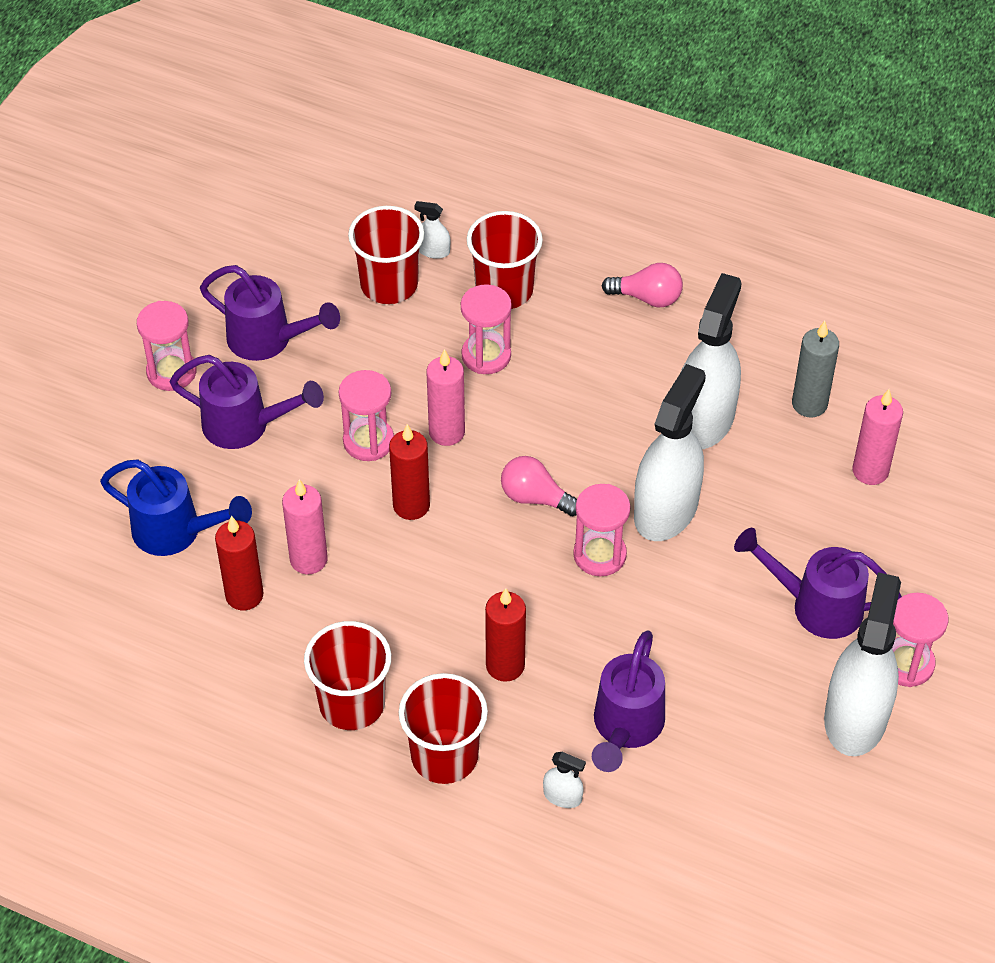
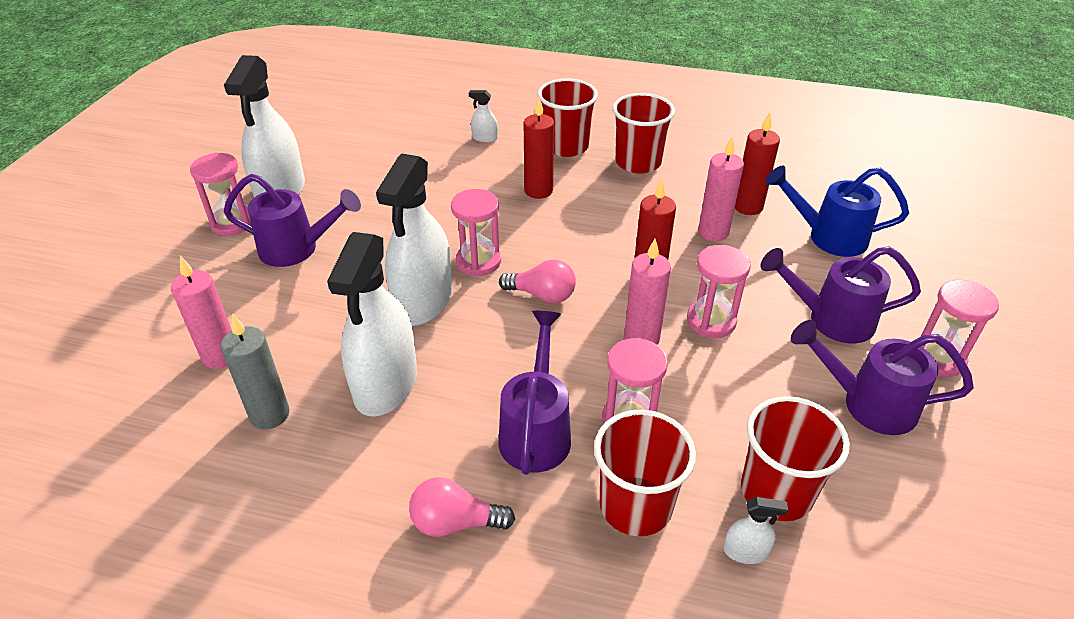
camera: 170 degrees right, 10 degrees down
purple watering can [592,630,665,772] -> purple watering can moved to [498,311,571,475]

